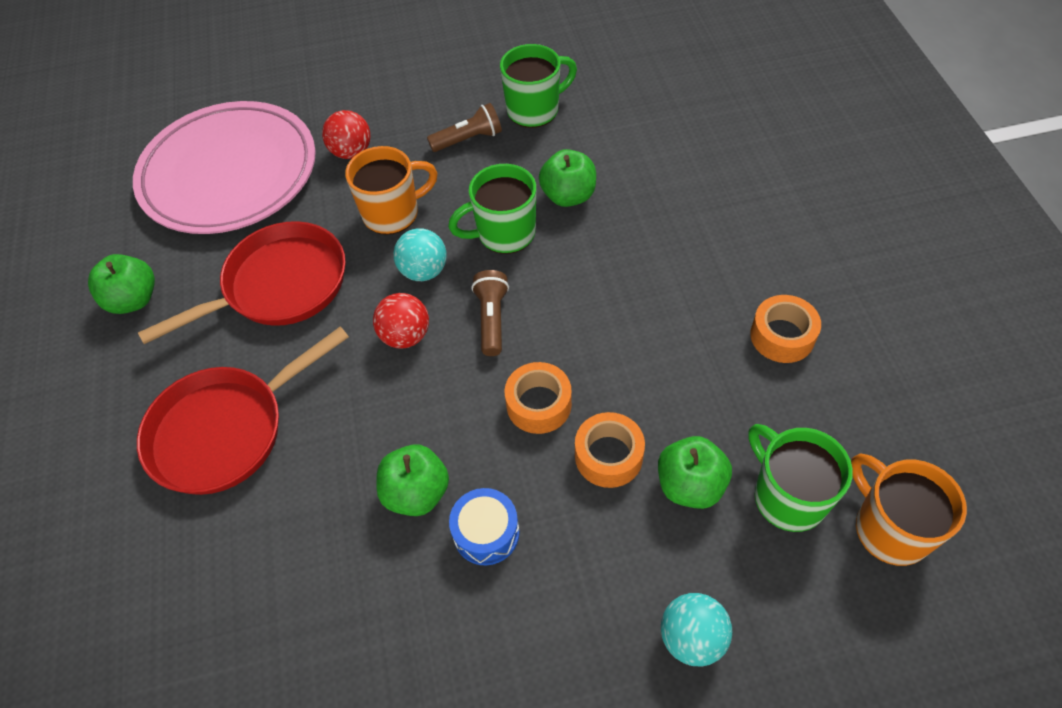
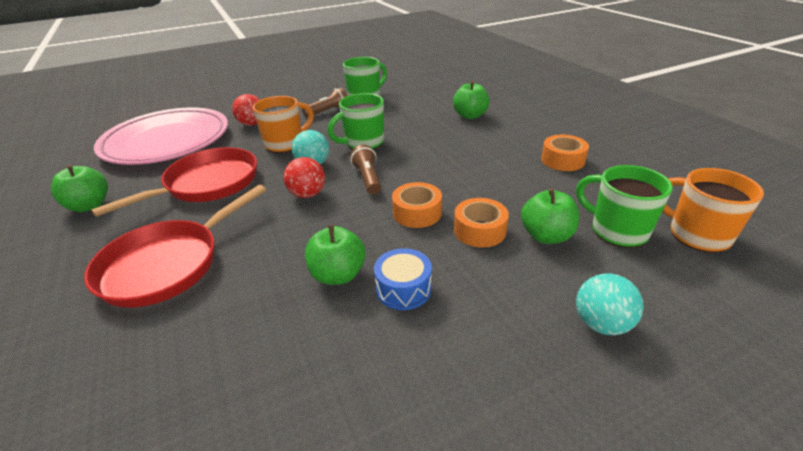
camera: 15 degrees left, 20 degrees down
green apple [539,149,596,207] -> green apple moved to [453,80,490,119]

